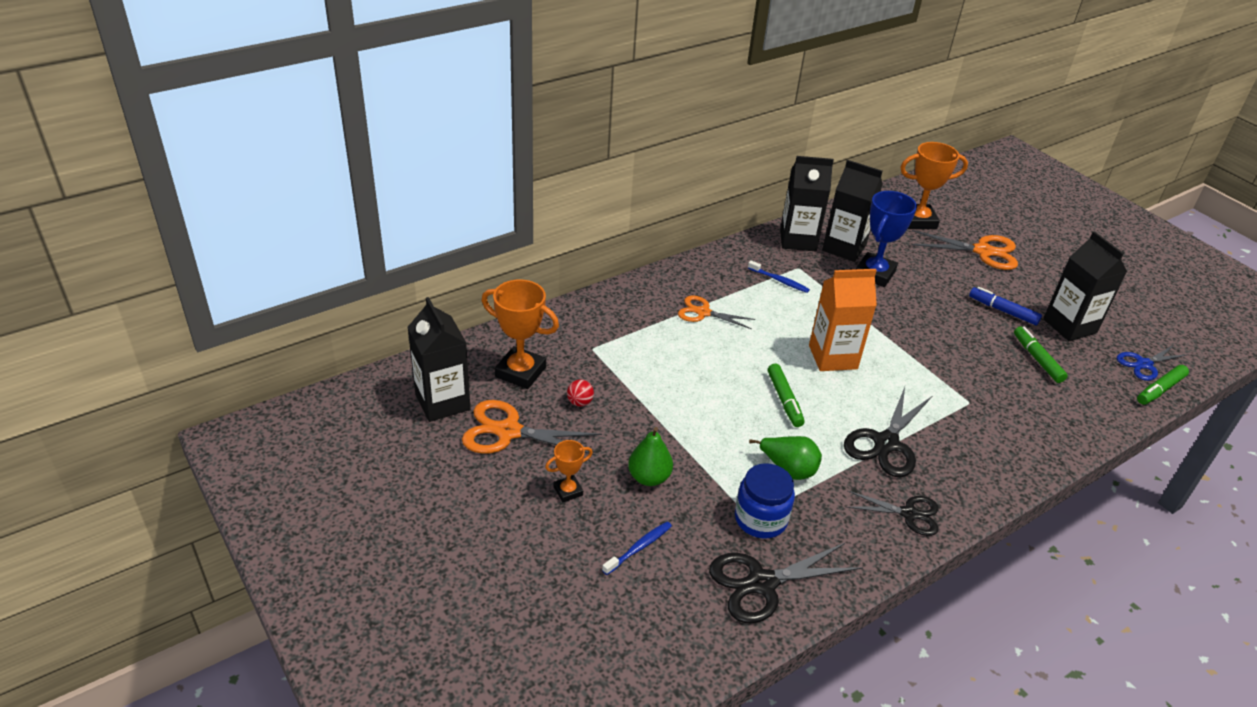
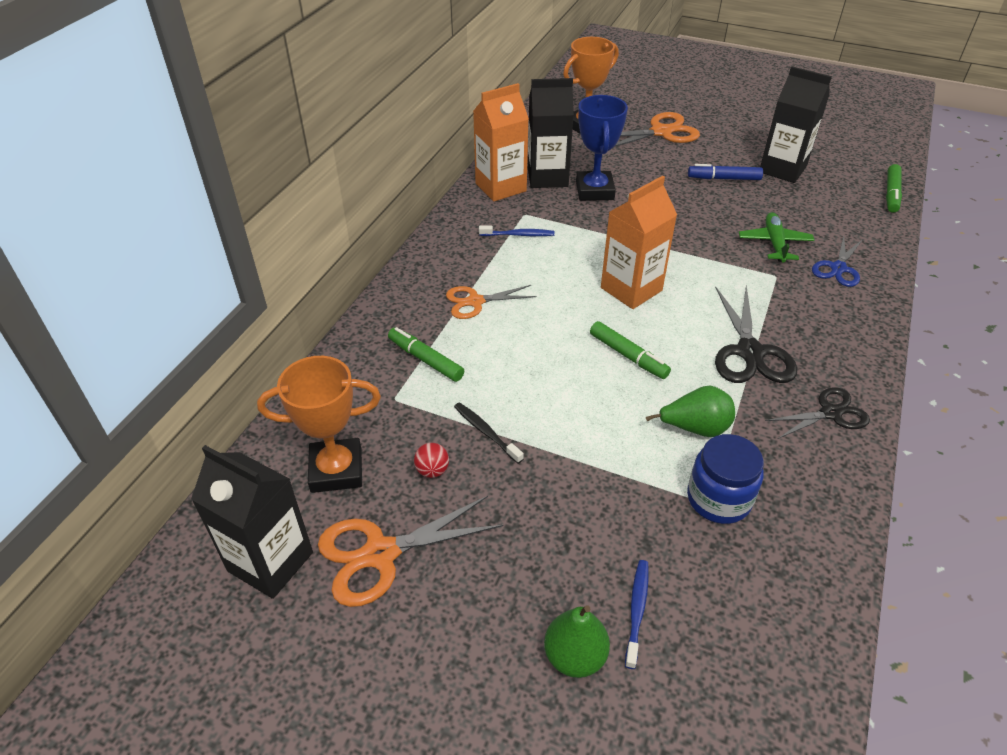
camera: 30 degrees left, 5 degrees up
orange trophy [545,440,593,502] -> none
green pear [628,427,673,486] -> green pear moved to [544,605,610,678]
black scissors [709,543,863,623] -> none
black carton [780,156,834,251] -> orange carton [473,83,529,202]
green marker [1014,326,1068,383] -> green marker moved to [388,327,464,382]
blue scissors [1117,345,1189,381] -> blue scissors moved to [812,236,862,287]
none -> black toothbrush [454,402,524,464]
none -> green plane [739,212,815,263]

